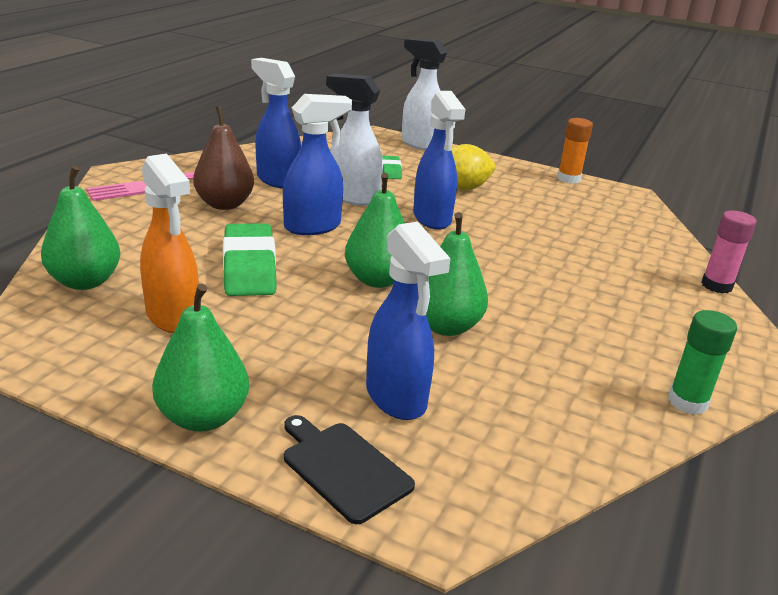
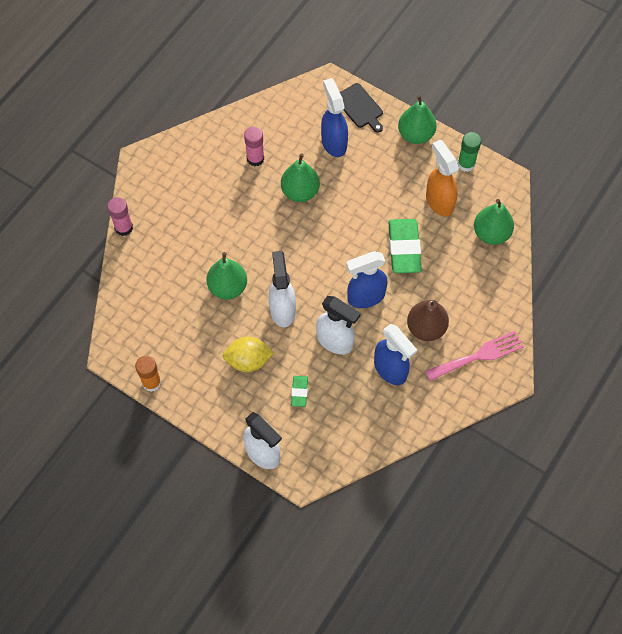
camera: 170 degrees left, 35 degrees up
green pear [345,172,405,288] -> green pear moved to [206,252,247,300]
blue spray bottle [413,91,465,230] -> white spray bottle [269,251,296,327]
green glue stick [668,310,737,415] -> green glue stick moved to [458,132,481,172]
none -> pink glue stick [244,127,264,166]

